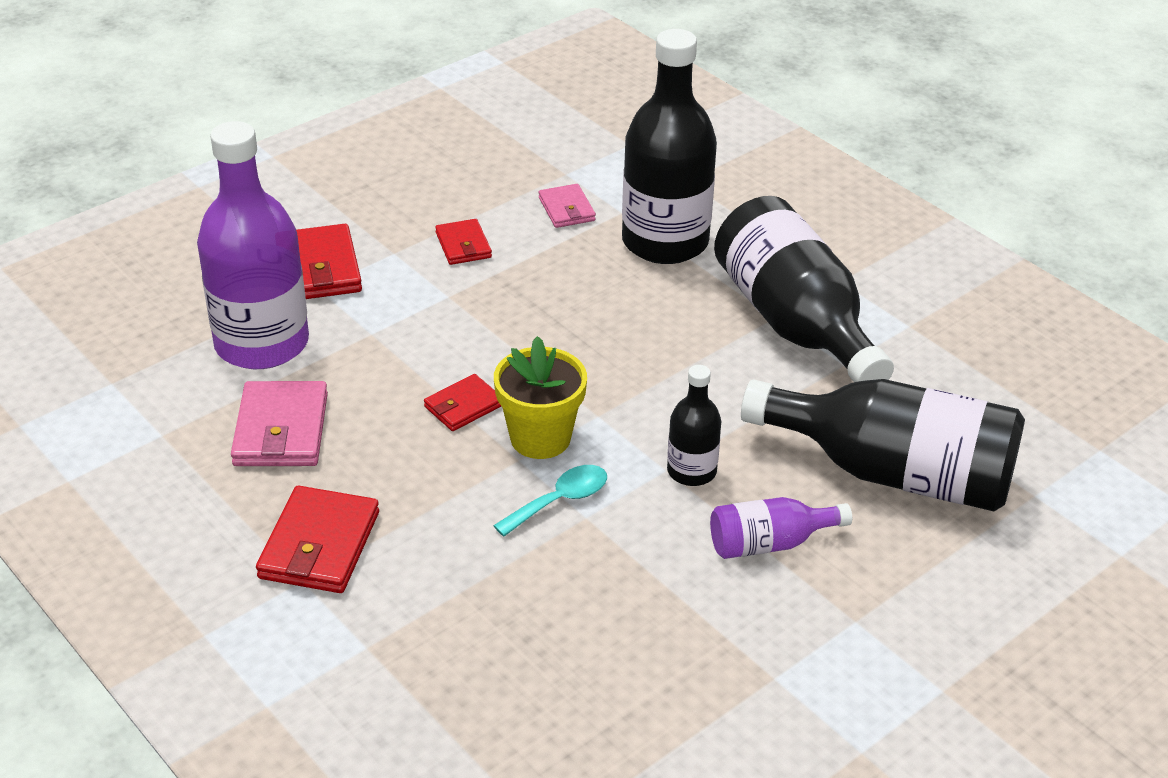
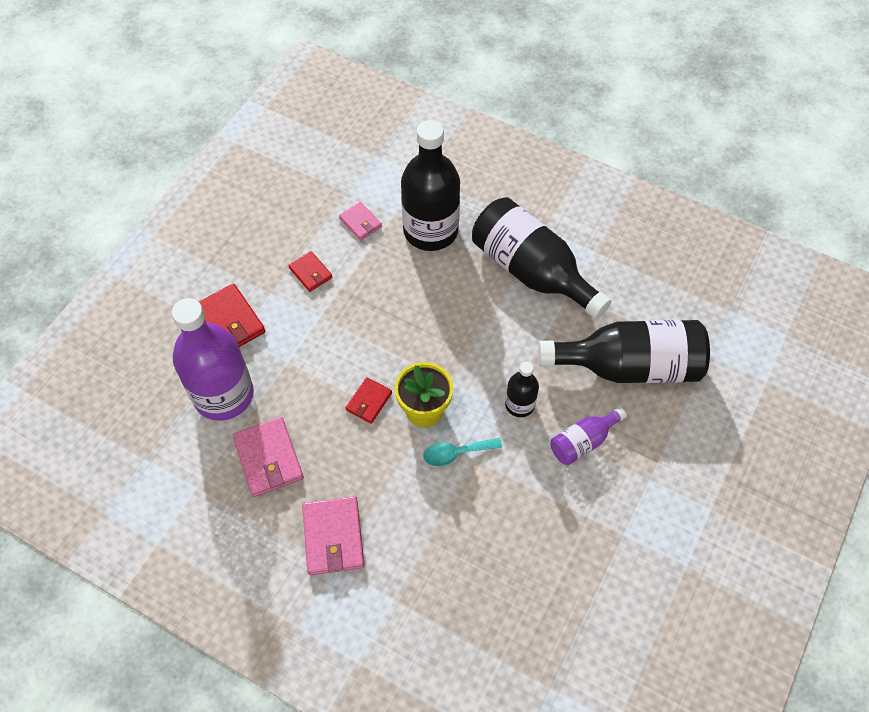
camera: 20 degrees left, 20 degrees up
red wallet [256,486,379,593] -> pink wallet [302,496,364,575]
turquoise spoon [493,465,607,537] -> turquoise spoon turned 135 degrees counterclockwise [423,438,502,466]

